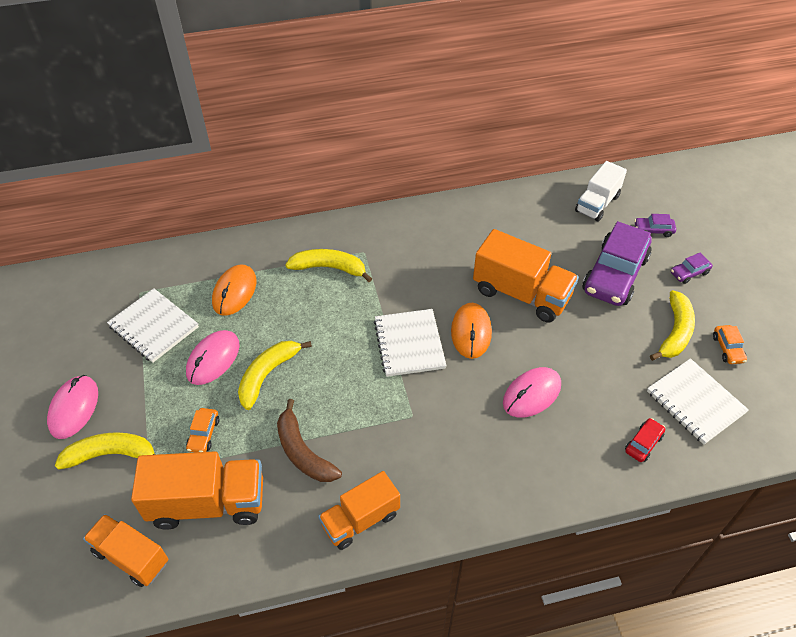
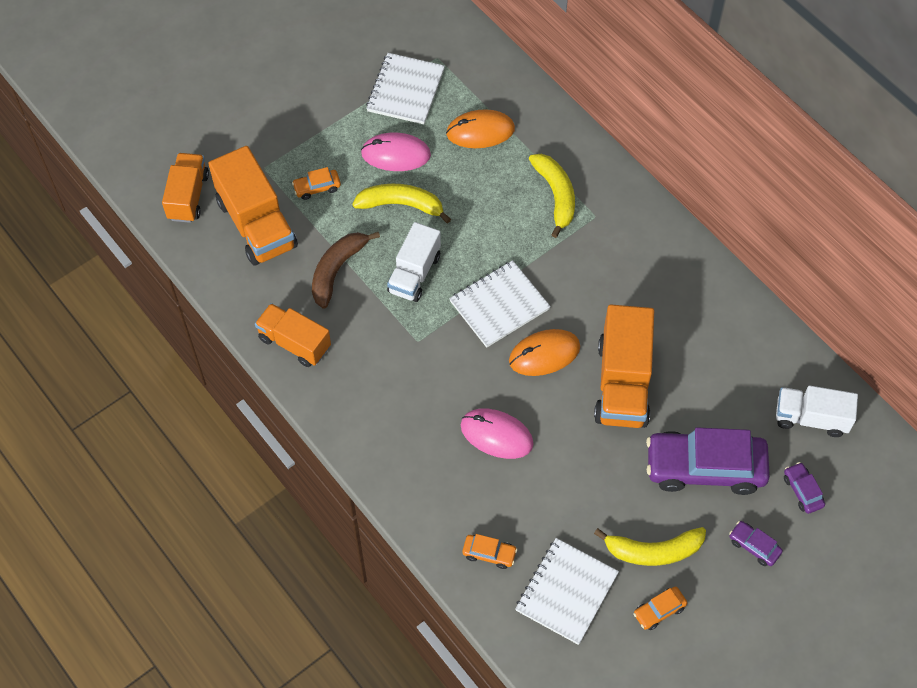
camera: 65 degrees right, 10 degrees up
pink mouse [47,375,98,439] -> none
yellow banana [55,432,156,470] -> none
red car [625,418,665,462] -> orange car [462,534,518,569]
none -> white truck [387,222,441,302]

